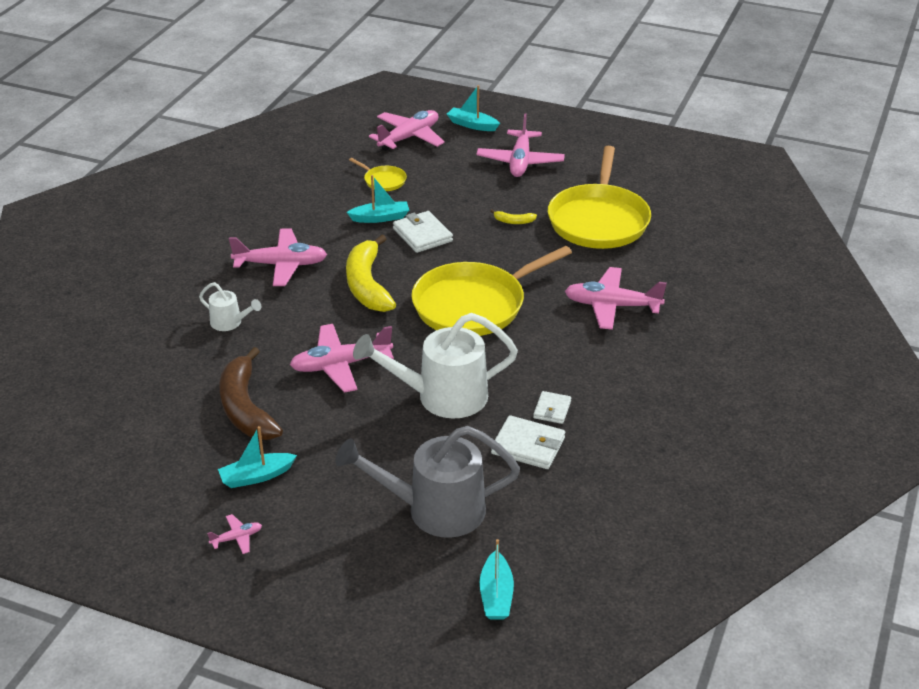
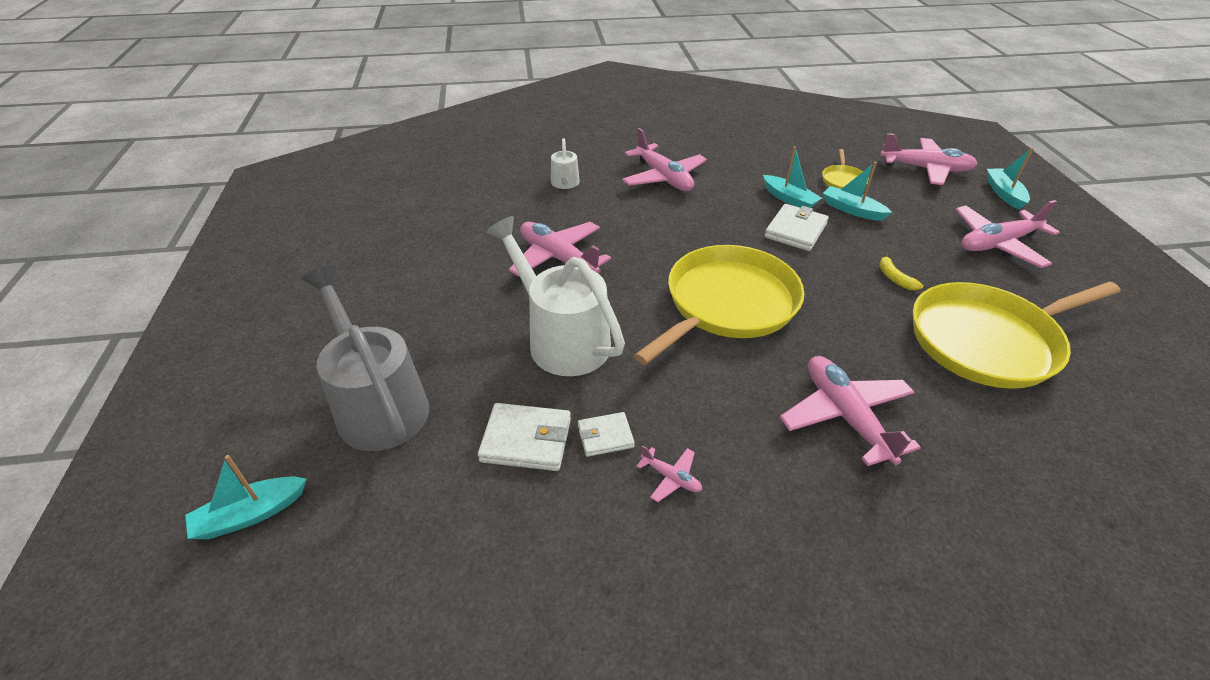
camera: 60 degrees right, 5 degrees up
pink plane [207,514,262,554] -> pink plane moved to [636,446,702,502]
turquoise boat [218,426,297,488] -> turquoise boat moved to [823,162,892,221]
brown banana [219,347,283,440] -> none
yellow banana [346,235,396,312] -> none
yellow pan [411,246,572,336] -> yellow pan turned 105 degrees clockwise [634,245,805,365]
white wallet [491,415,565,469] -> white wallet turned 75 degrees counterclockwise [478,403,571,471]

